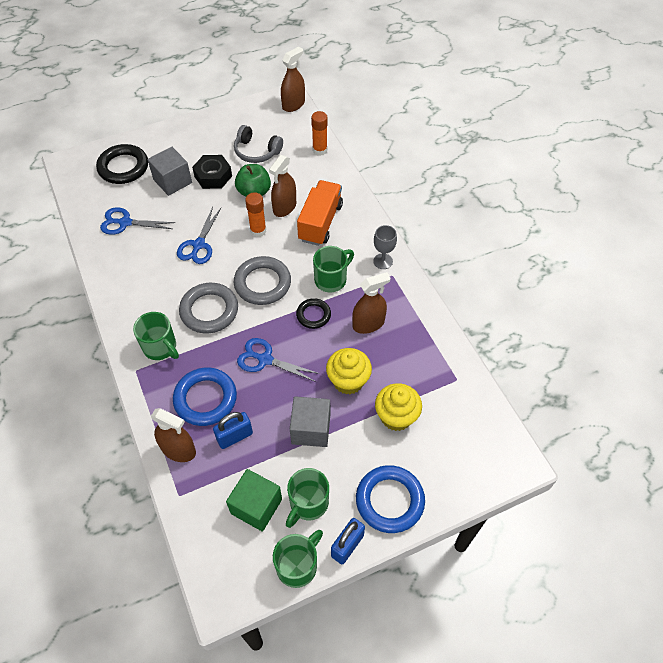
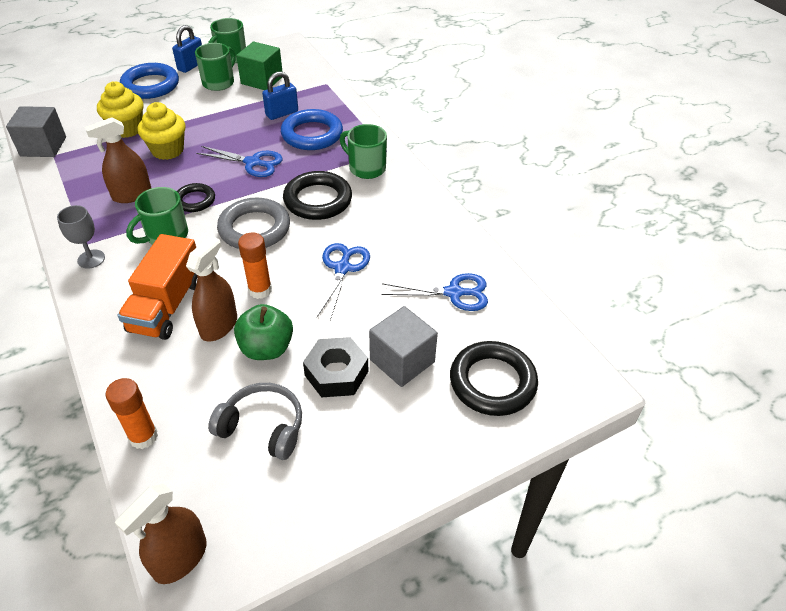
camera: 175 degrees right, 10 degrees down
brown spray bottle [151,408,196,462] -> none
grey ring [179,283,238,333] -> black ring [283,171,352,220]
grey cube [290,396,330,447] -> grey cube moved to [6,106,66,157]

